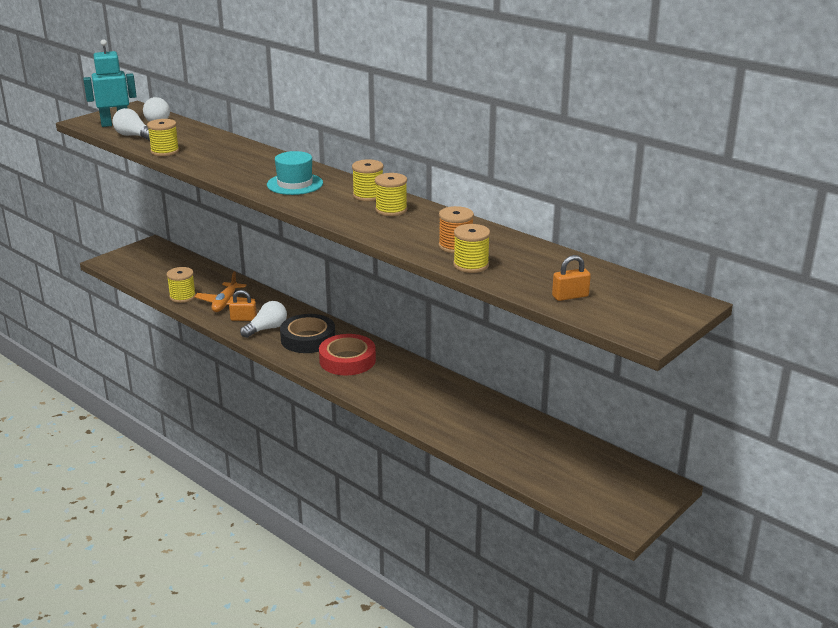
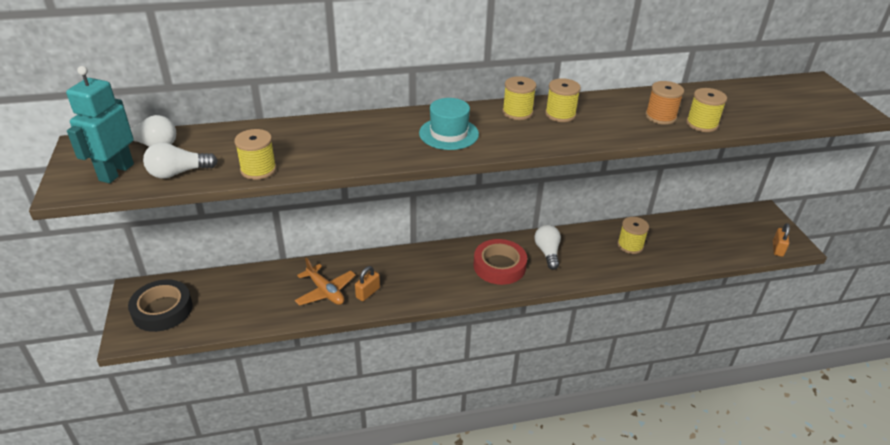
camera: 55 degrees left, 10 degrees up
yellow spool [167,267,196,303] -> yellow spool moved to [618,217,649,254]
white light bulb [240,301,287,338] -> white light bulb moved to [534,225,561,270]
black tape [280,314,335,353] -> black tape moved to [128,280,193,332]
orange padlock [552,255,591,301] -> orange padlock moved to [773,223,790,257]

